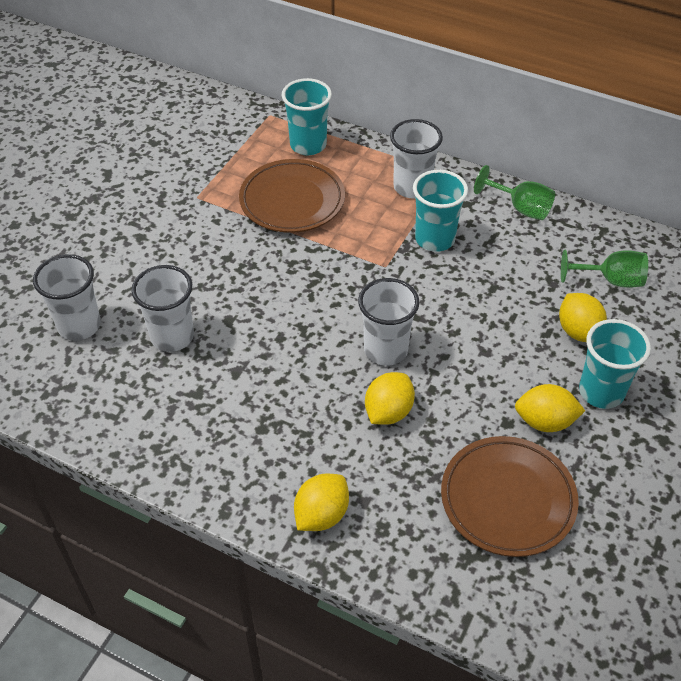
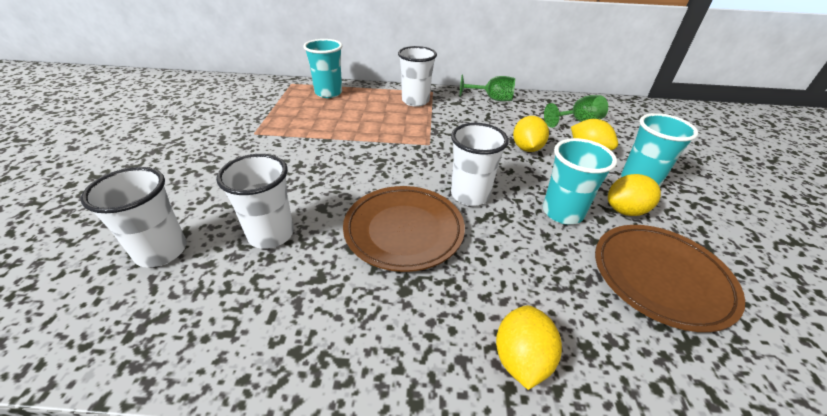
camera: 25 degrees left, 10 degrees down
brown plate [239,159,345,233] -> brown plate moved to [343,186,465,272]
yellow lemon [365,372,415,425] -> yellow lemon moved to [513,116,549,152]
turquoise cup [413,170,468,252] -> turquoise cup moved to [543,138,617,225]

